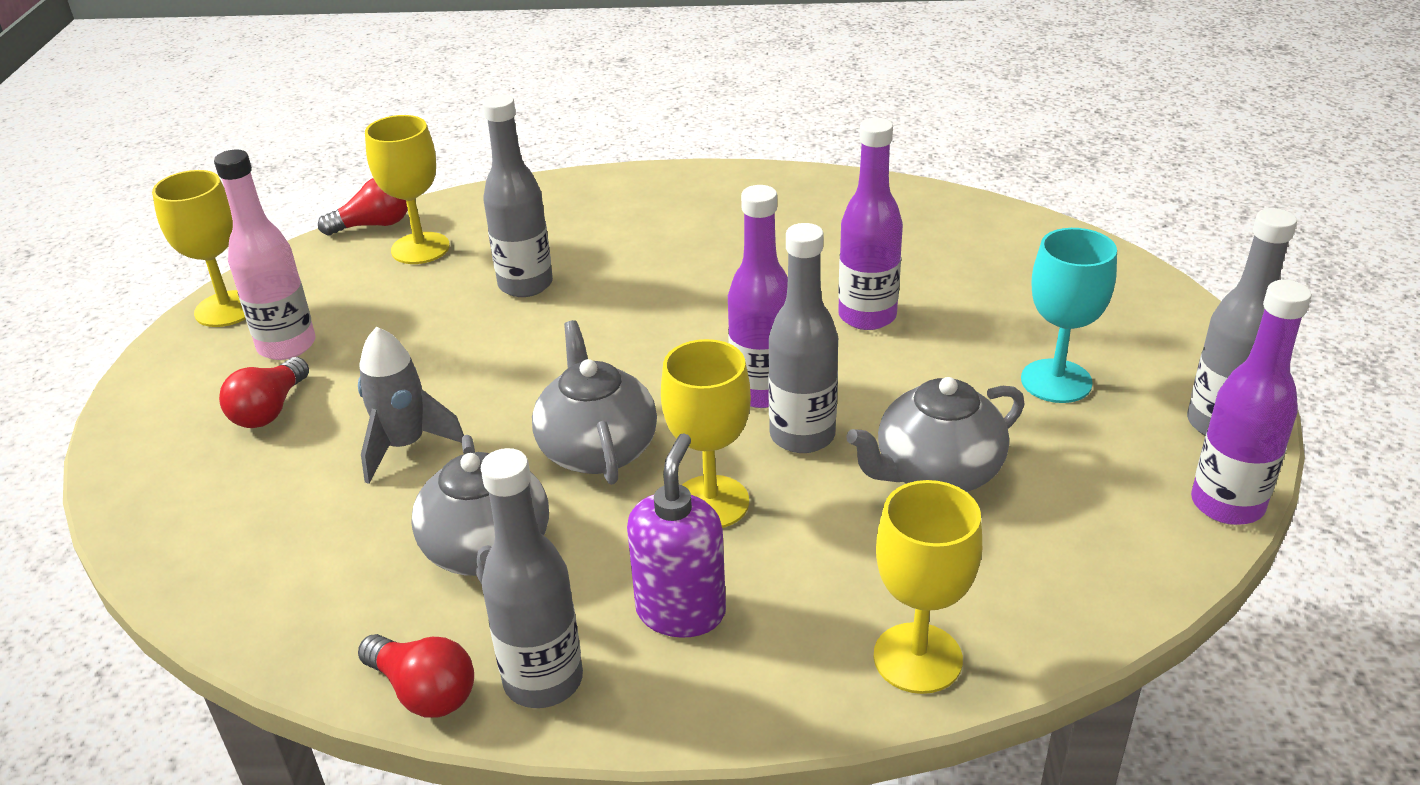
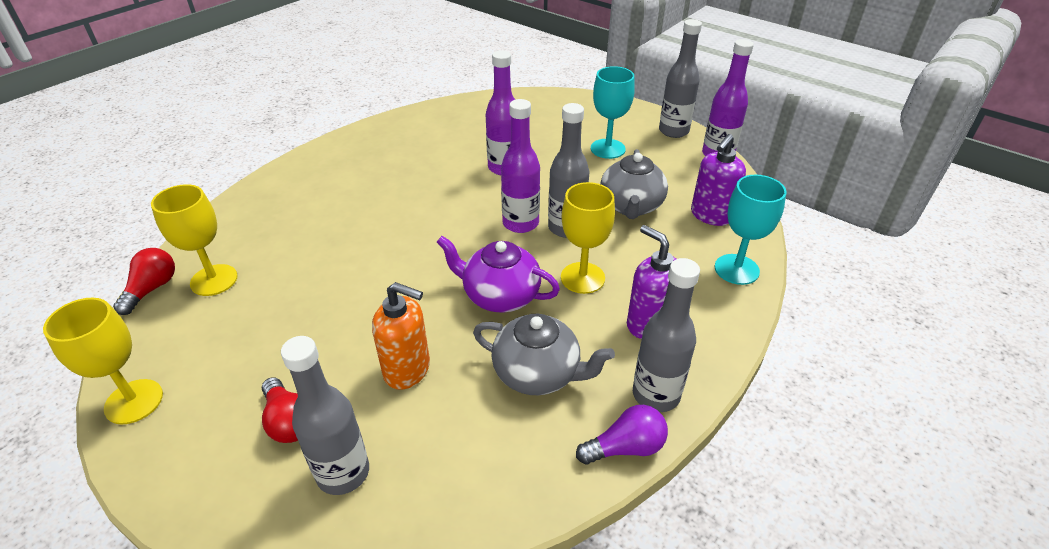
camera: 55 degrees left, 5 degrees up
pink bottle [214,150,315,360] -> none
grey rocket [358,327,464,484] -> orange soap dispenser [372,282,430,390]
red light bulb [358,634,474,718] -> purple light bulb [576,405,668,465]
grey bottle [483,94,553,297] -> grey bottle moved to [281,336,369,495]
grey teapot [532,320,657,485] -> purple teapot [437,236,560,312]
yellow goblet [874,480,982,694] -> turquoise goblet [715,174,787,285]
none -> purple soap dispenser [691,134,746,226]

